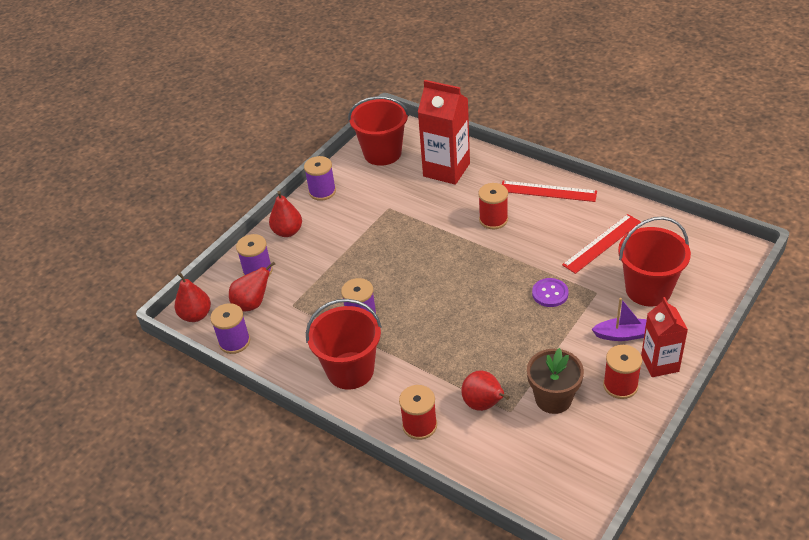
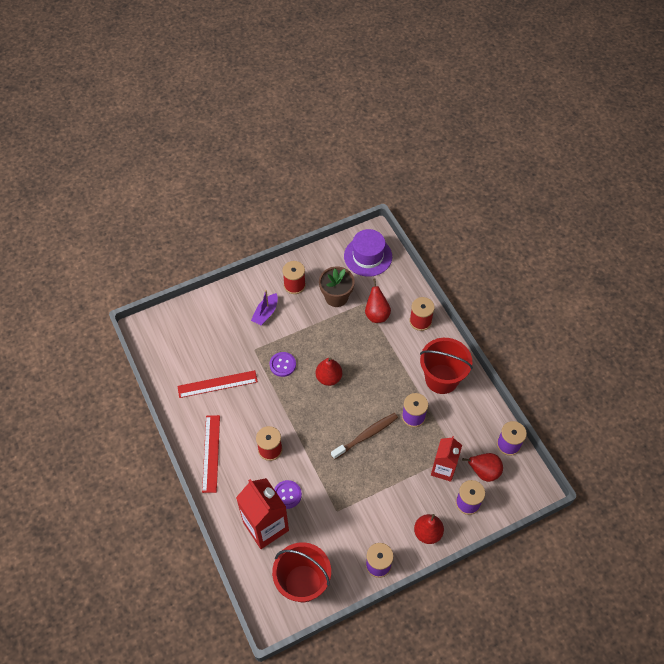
camera: 155 degrees left, 15 degrees up
red pear [174,272,211,322] -> red pear moved to [316,357,342,386]
red ruler [502,181,597,202] -> red ruler turned 45 degrees clockwise [202,415,220,493]
purple boat [592,298,647,341] -> purple boat turned 90 degrees counterclockwise [251,290,278,326]
red bucket [618,216,691,306] -> none
red carton [641,297,688,377] -> red carton moved to [431,436,462,482]
none -> purple button [274,480,302,509]
none -> brown toothbrush [331,413,398,460]
none -> purple hat [344,229,392,277]

